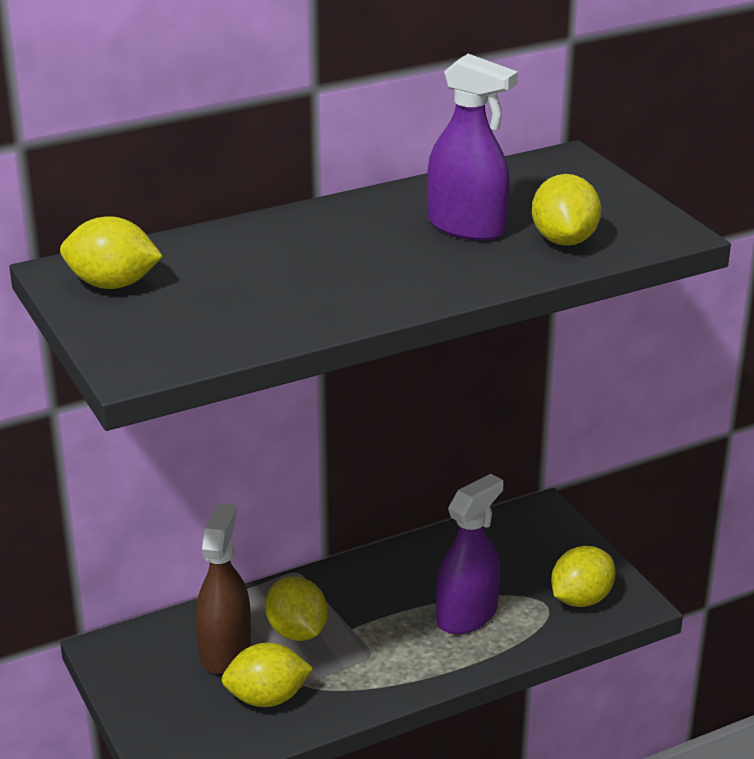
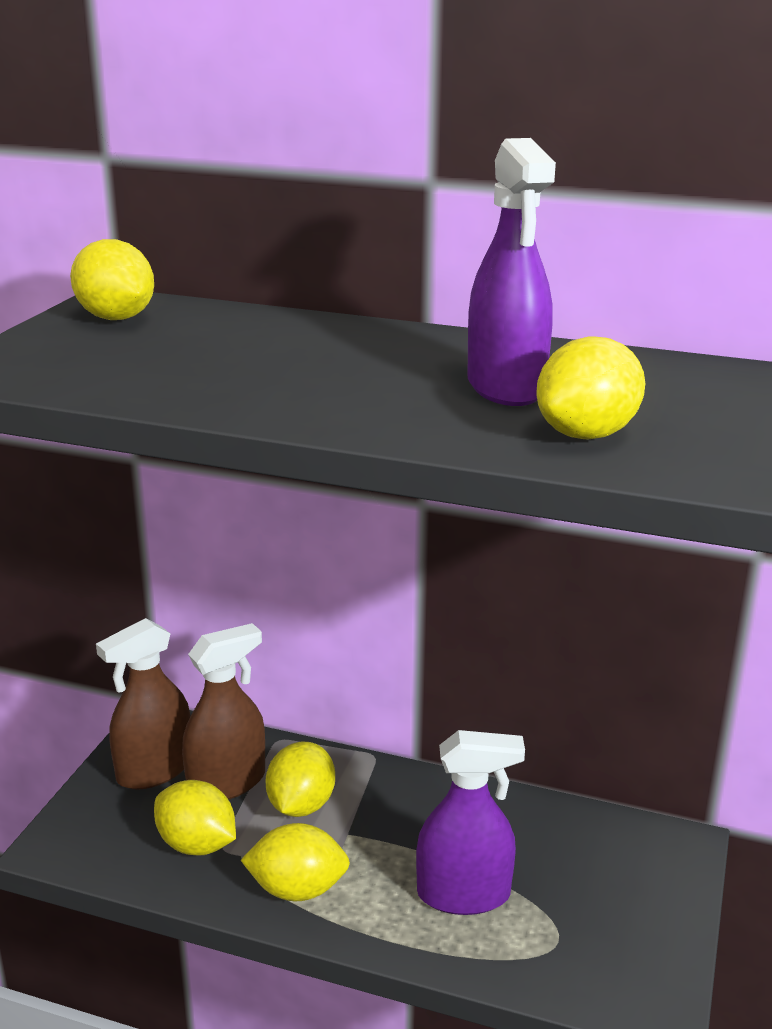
camera: 45 degrees right, 5 degrees down
yellow lemon [551,546,616,607] -> yellow lemon moved to [241,823,350,901]
none -> brown spray bottle [96,618,191,790]

